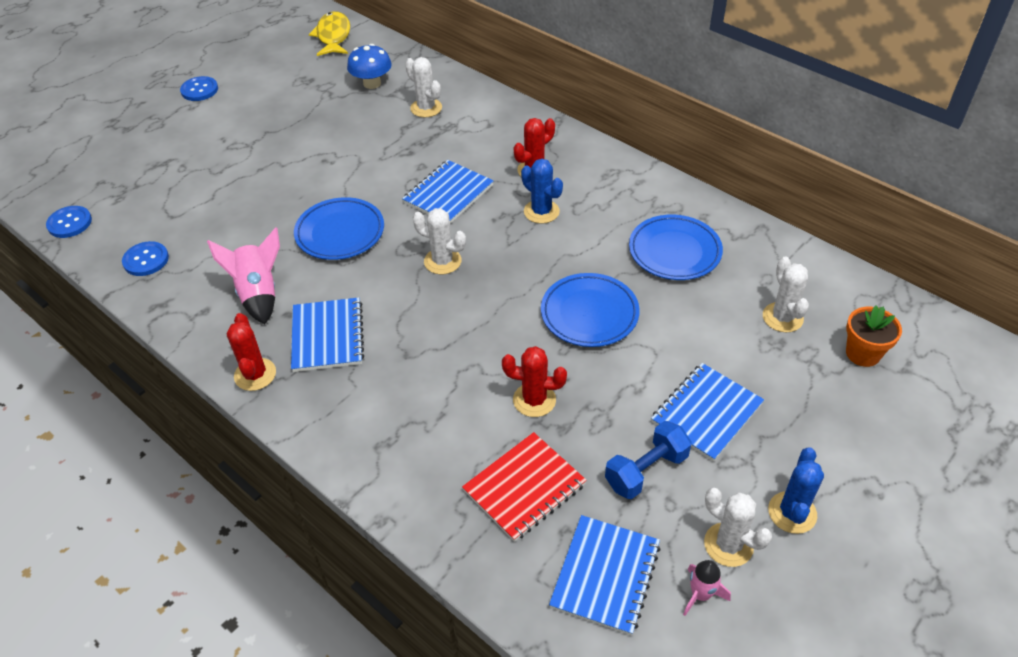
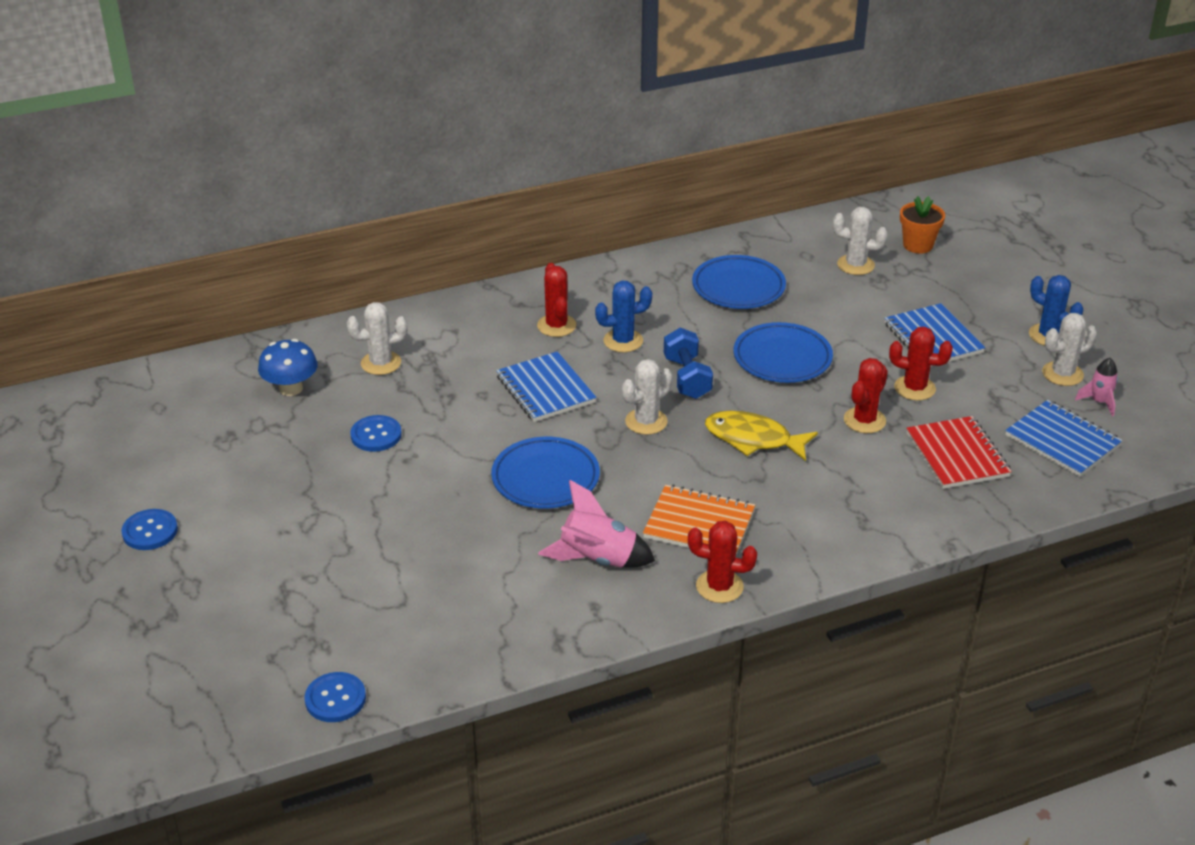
camera: 65 degrees left, 10 degrees down
blue button [122,241,169,276] -> blue button moved to [350,415,402,452]
blue notebook [291,297,364,372] -> orange notebook [643,484,755,554]
yellow fish [309,11,350,56] -> yellow fish moved to [705,411,818,461]
blue dumbbell [605,421,692,499] -> blue dumbbell moved to [664,328,713,399]
none -> red cactus [889,327,953,401]

